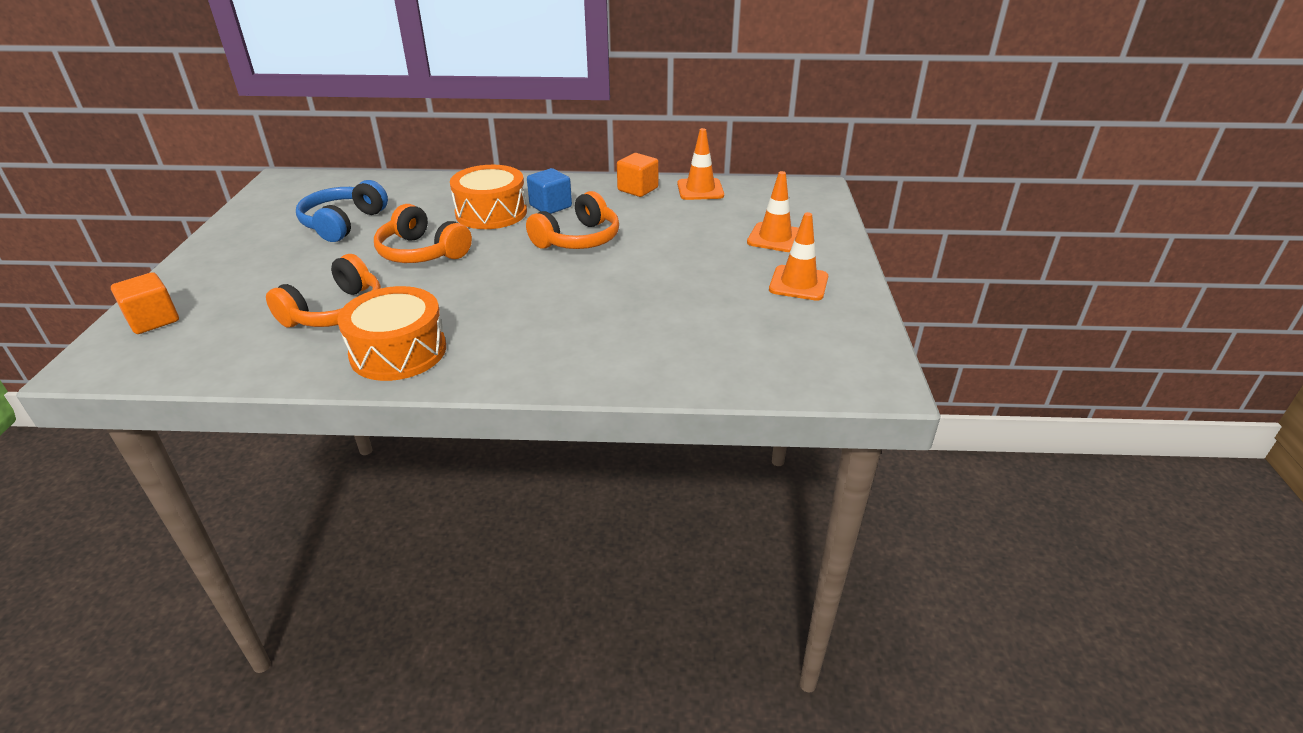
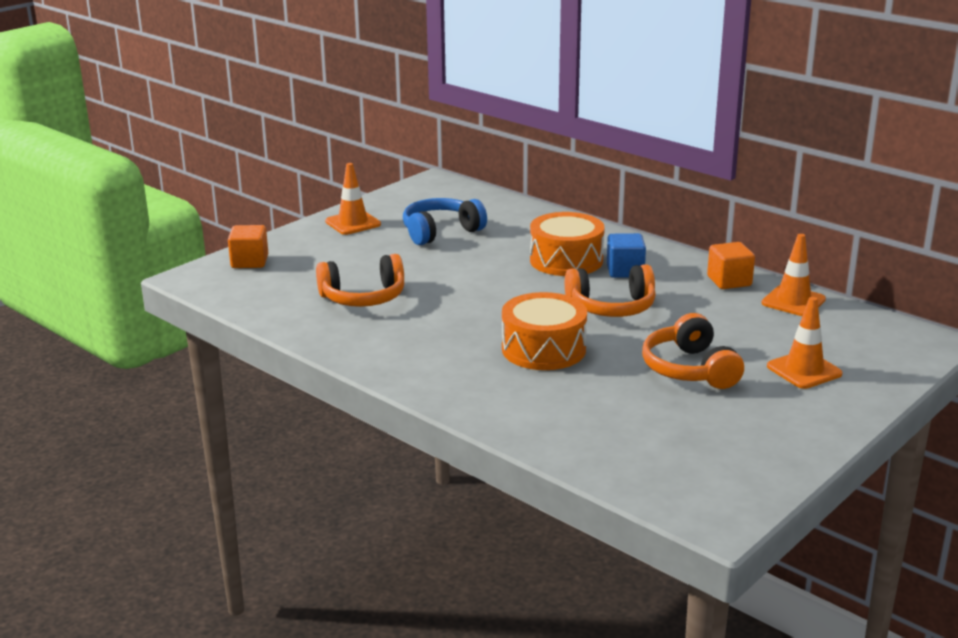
camera: 40 degrees right, 10 degrees down
orange drum [337,286,446,381] -> orange drum moved to [502,292,587,370]
orange headphones [374,204,472,263] -> orange headphones moved to [642,313,744,389]
orange traffic cone [769,212,828,301] -> orange traffic cone moved to [325,163,381,235]

